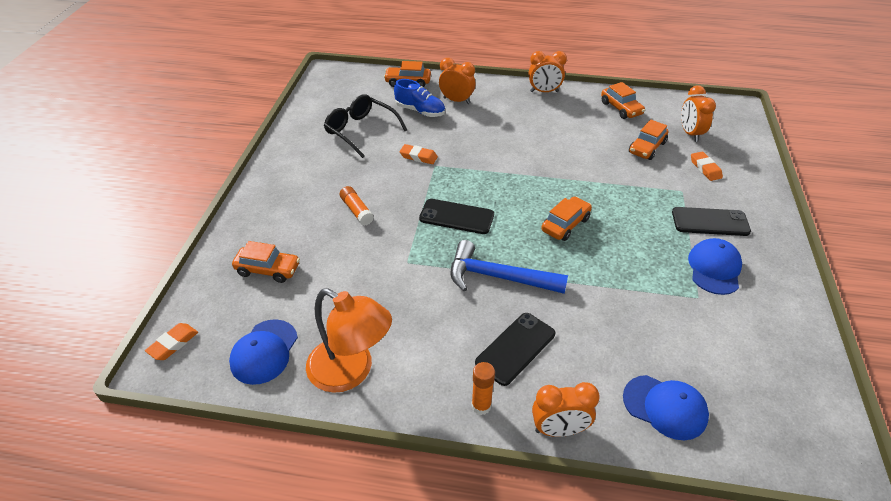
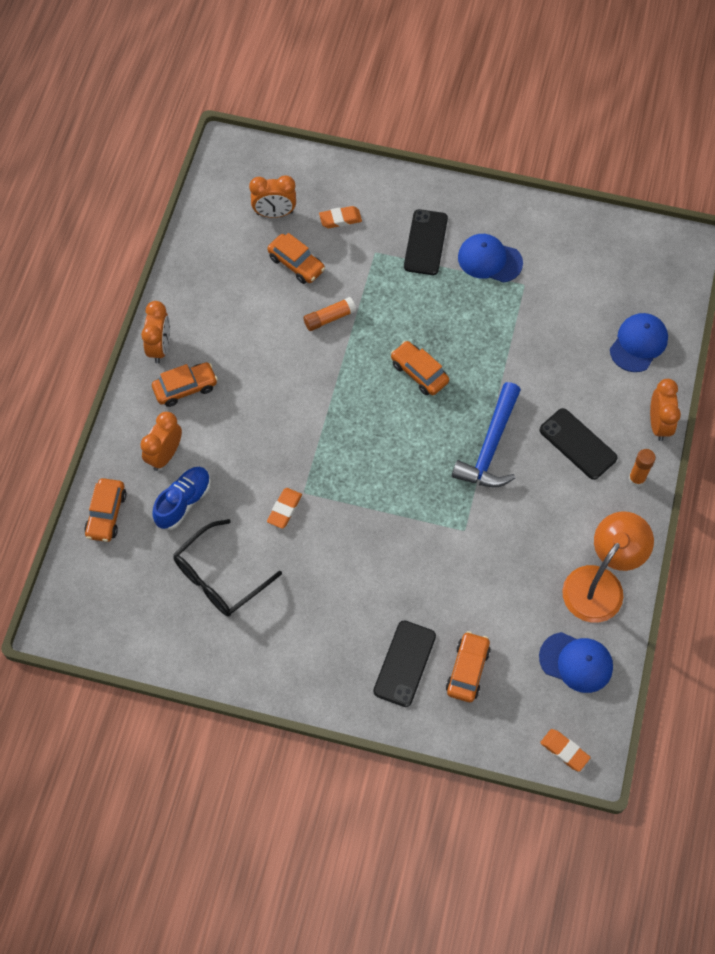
camera: 85 degrees left, 20 degrees up
orange glue stick [340,186,374,226] -> orange glue stick moved to [304,297,356,331]
black phone [419,199,494,234] -> black phone moved to [373,620,436,707]
orange car [601,82,645,119] -> orange car moved to [152,362,218,407]

